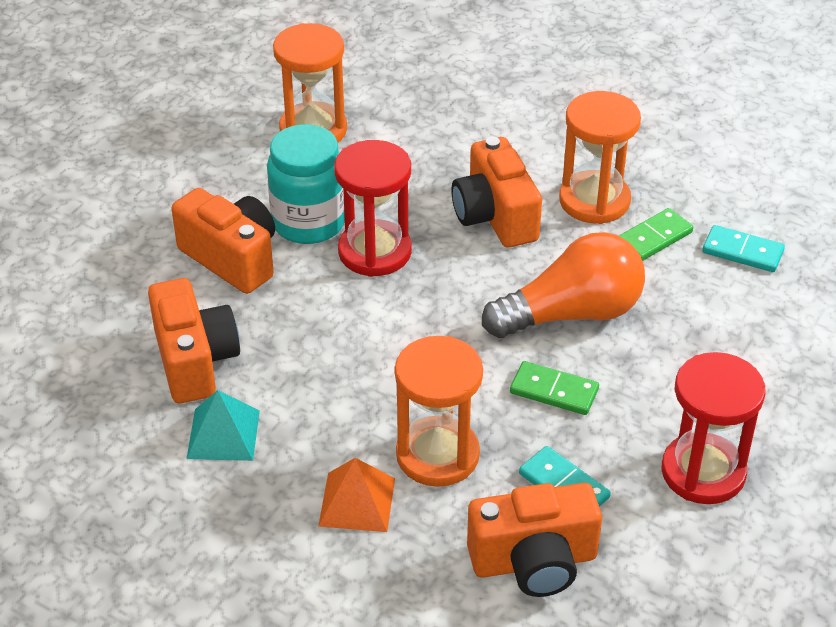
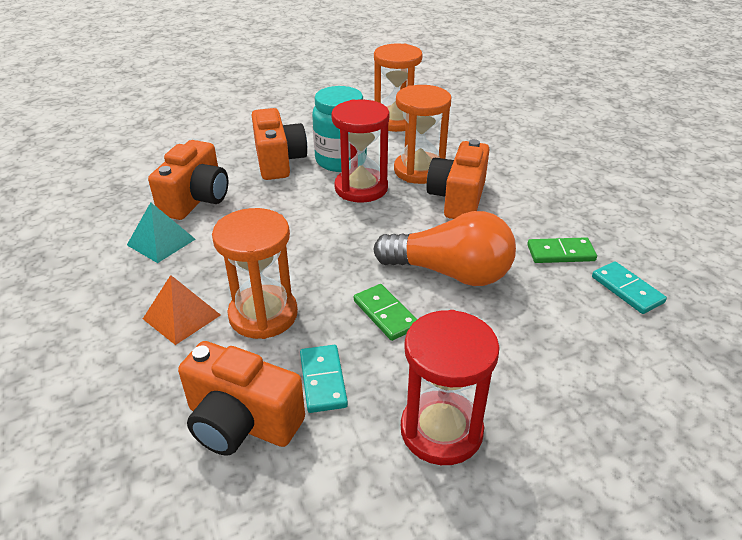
camera: 35 degrees right, 5 degrees down
orange hourglass [559,91,641,224] -> orange hourglass moved to [394,85,451,184]

